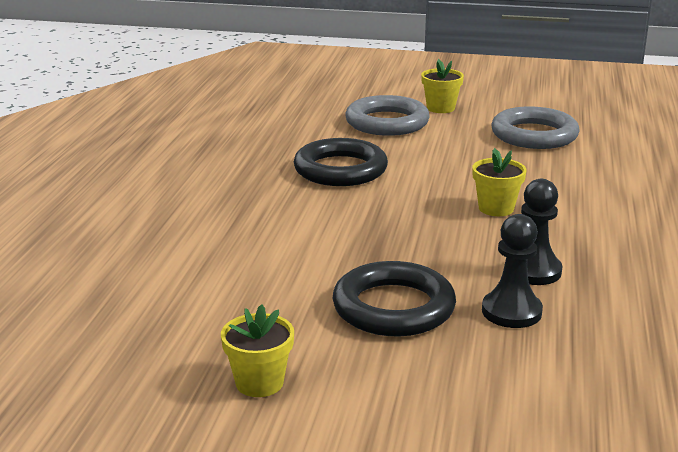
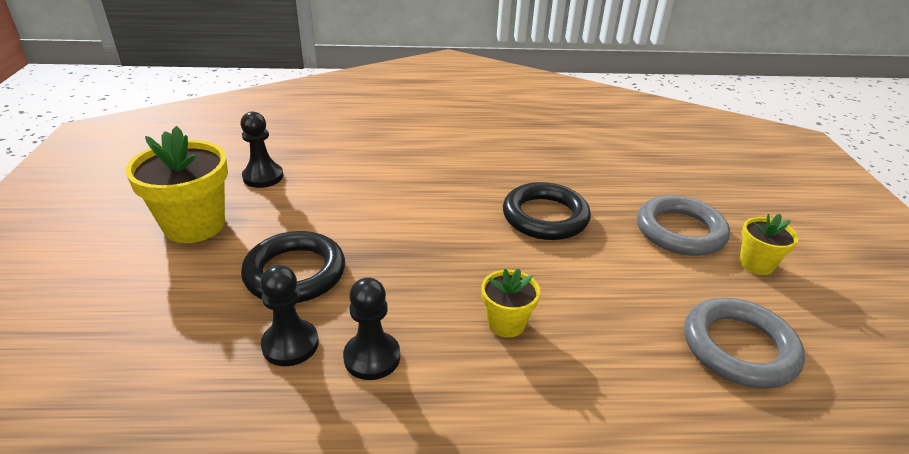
camera: 75 degrees right, 10 degrees up
yellow flower pot [221,305,294,397] -> yellow flower pot [125,126,228,243], size x1.84
none -> black pawn [240,111,283,188]

